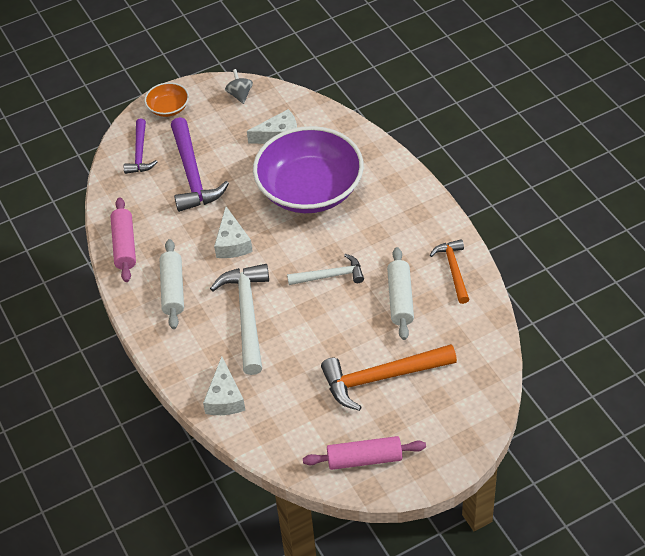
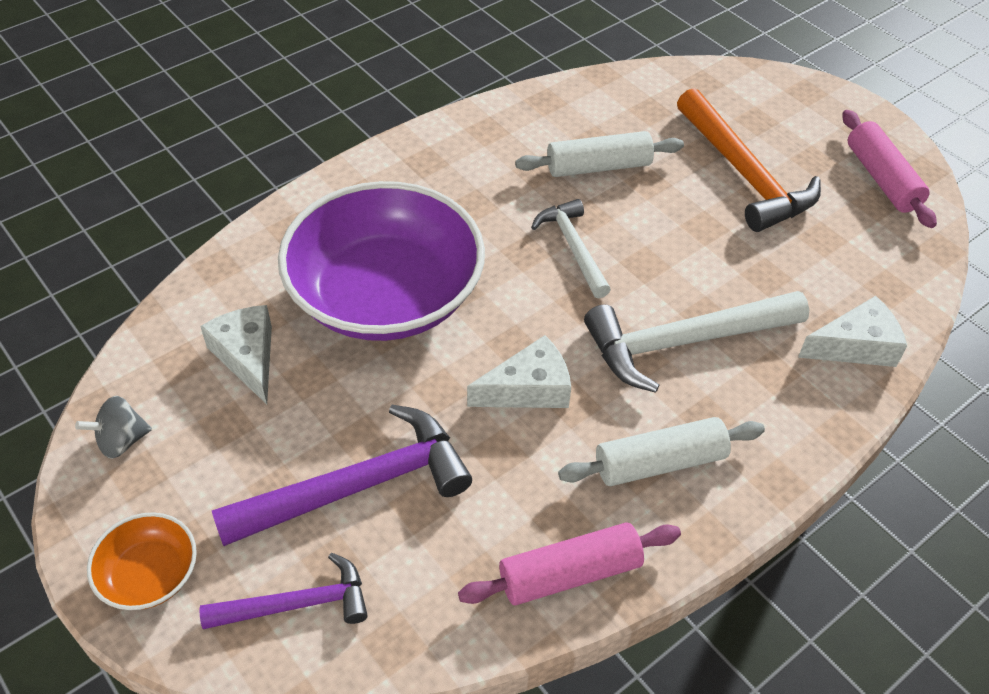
camera: 105 degrees left, 0 degrees up
orange hammer [430,239,469,304] -> none

